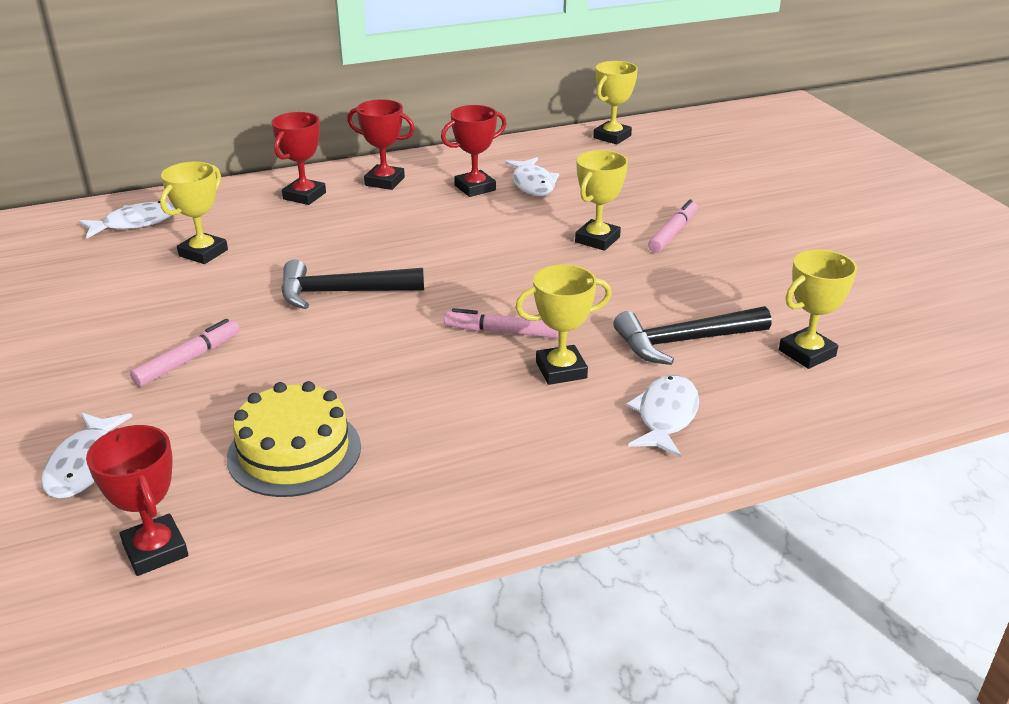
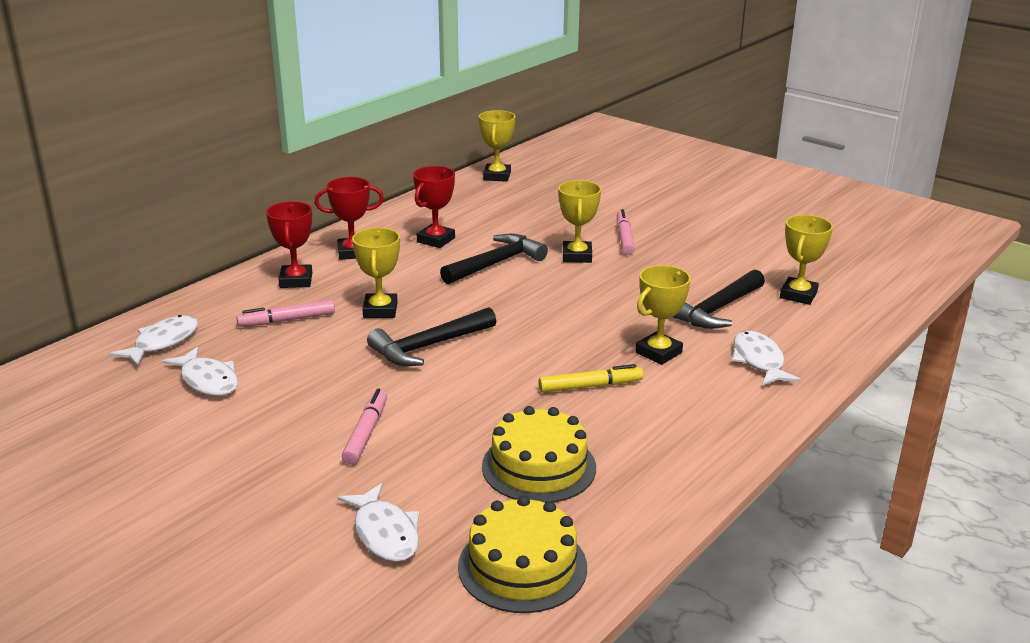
camera: 30 degrees left, 5 degrees down
red trophy [86,425,188,576] -> yellow cake [458,495,587,613]
yellow trophy [160,162,228,264] -> yellow trophy moved to [352,228,400,318]
pink marker [444,308,558,338] -> pink marker moved to [236,300,335,327]
white fish [505,157,559,196] -> white fish moved to [162,347,238,396]
none -> black hammer [440,233,548,284]
none -> yellow marker [538,364,643,393]

